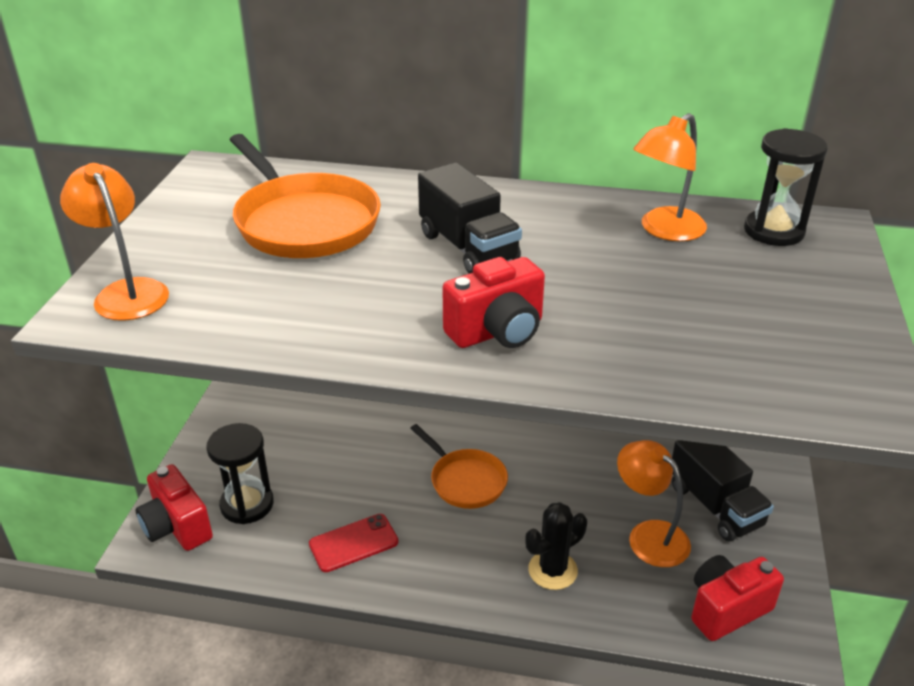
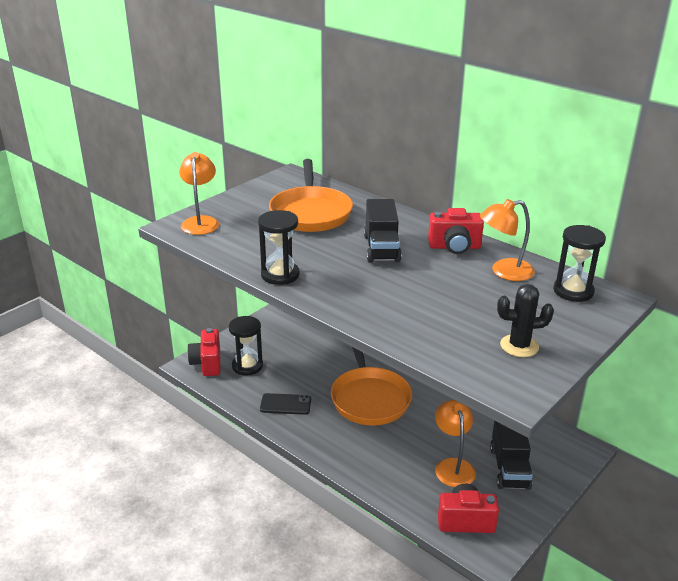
camera: 30 degrees right, 5 degrees down
red phone [309,514,398,572] -> black phone [260,393,311,415]
orange pan [410,424,508,509] -> orange pan [331,347,412,426], size x1.67
red camera [442,257,545,348] -> red camera moved to [428,208,484,254]
black cactus [526,502,587,590] -> black cactus moved to [497,284,554,357]
none -> black hourglass [258,210,299,285]

